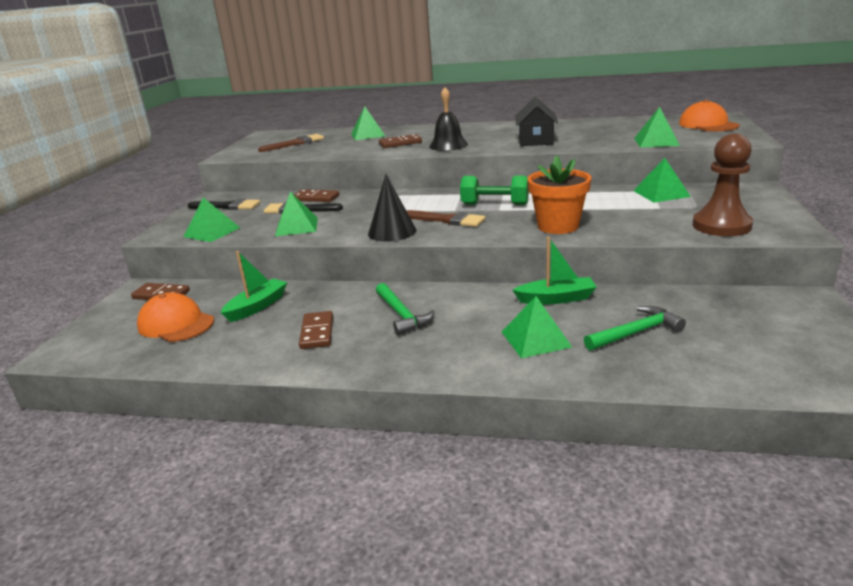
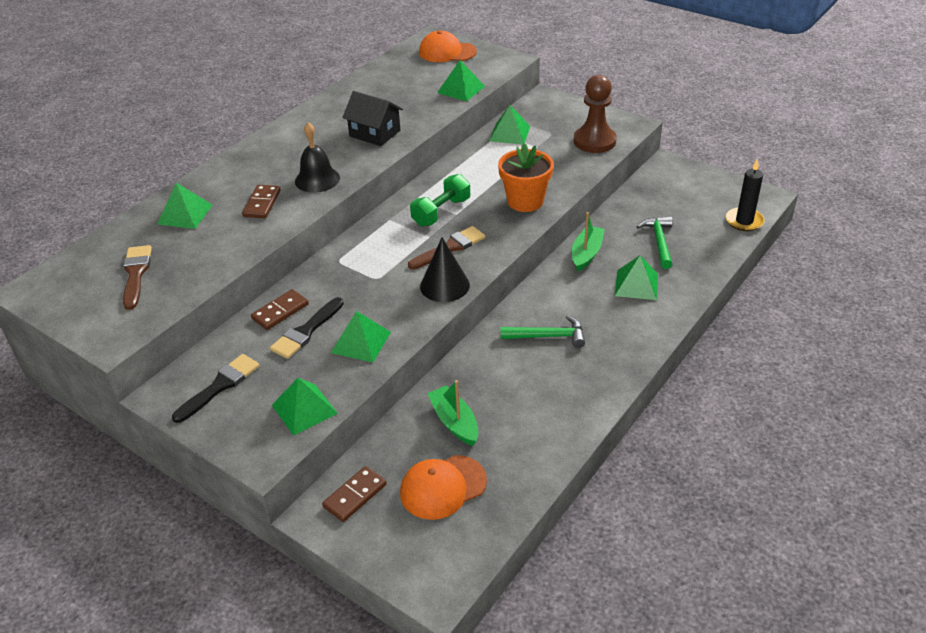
camera: 65 degrees left, 15 degrees up
brown domino [299,311,333,349] -> none
none -> black candle [726,159,765,231]

